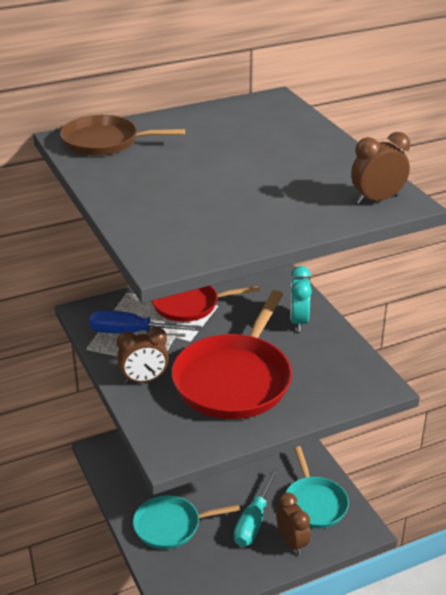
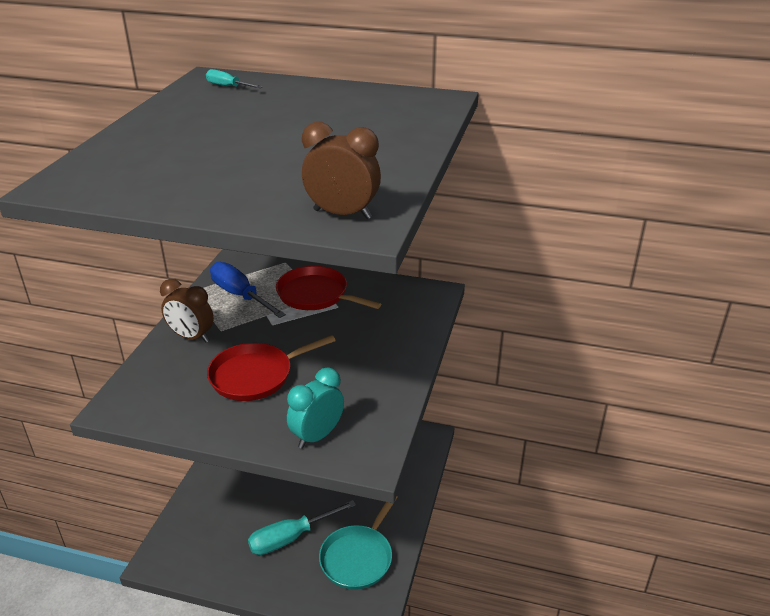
camera: 40 degrees right, 0 degrees up
brown pan [60,115,185,156] -> turquoise screwdriver [206,69,263,88]
turquoise pan [133,495,240,549] -> none
red pan [172,290,292,419] -> red pan [207,335,336,401], size x0.62
brown clock [276,492,310,555] -> none
turquoise clock [290,266,312,332] -> turquoise clock moved to [287,367,344,449]

